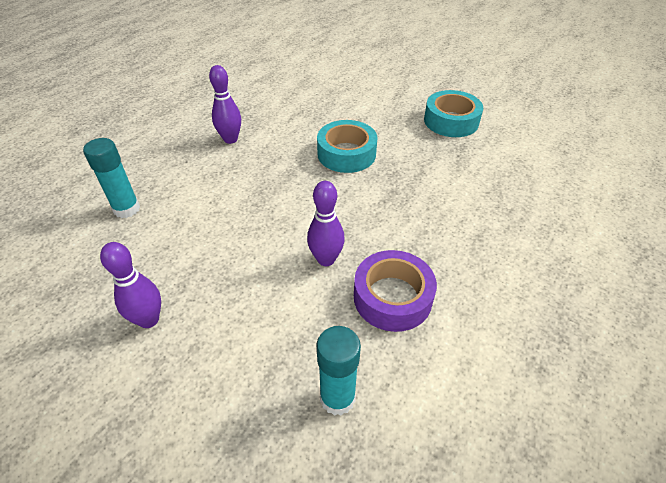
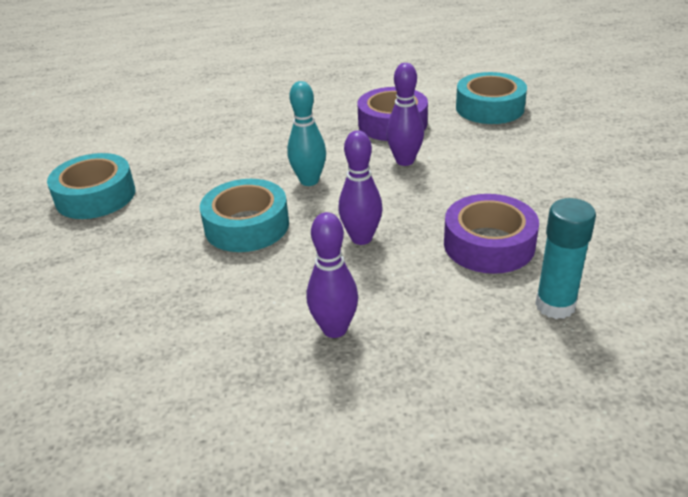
camera: 130 degrees left, 10 degrees down
purple bowling pin [100,242,161,328] -> purple bowling pin moved to [338,130,383,245]
turquoise glue stick [316,326,361,416] -> turquoise tape [456,72,527,124]
none -> turquoise bowling pin [287,81,326,186]
none -> purple tape [444,194,539,274]

